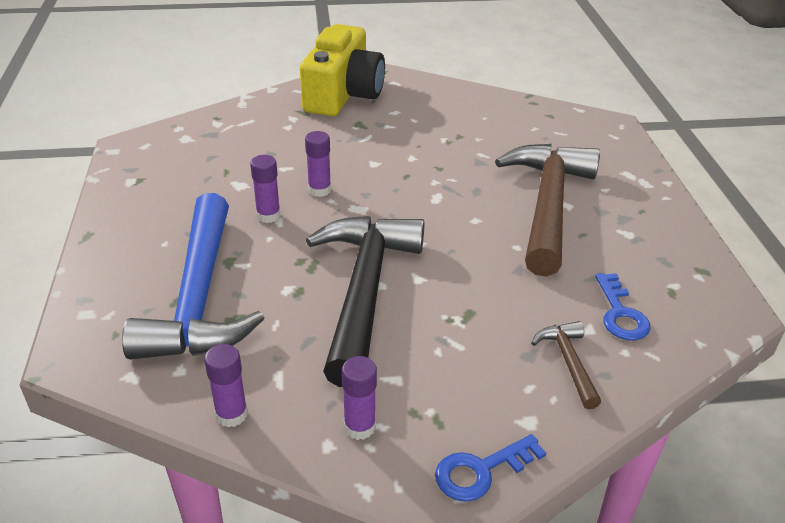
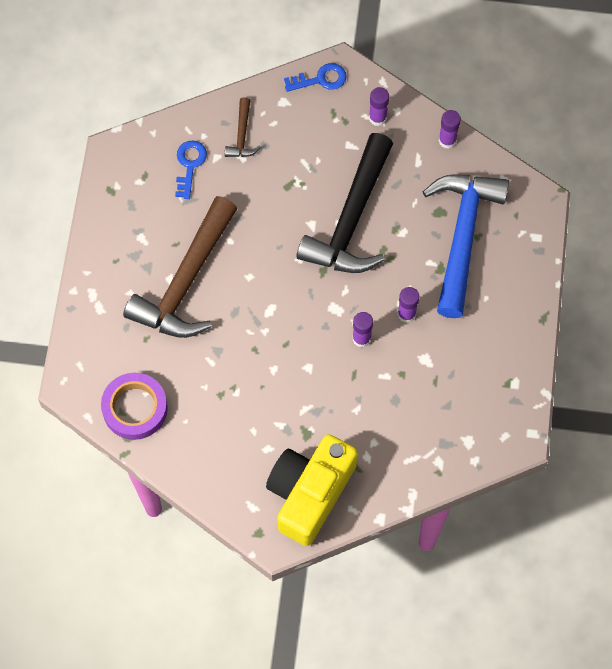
camera: 165 degrees left, 30 degrees up
none -> purple tape [101,373,168,440]

